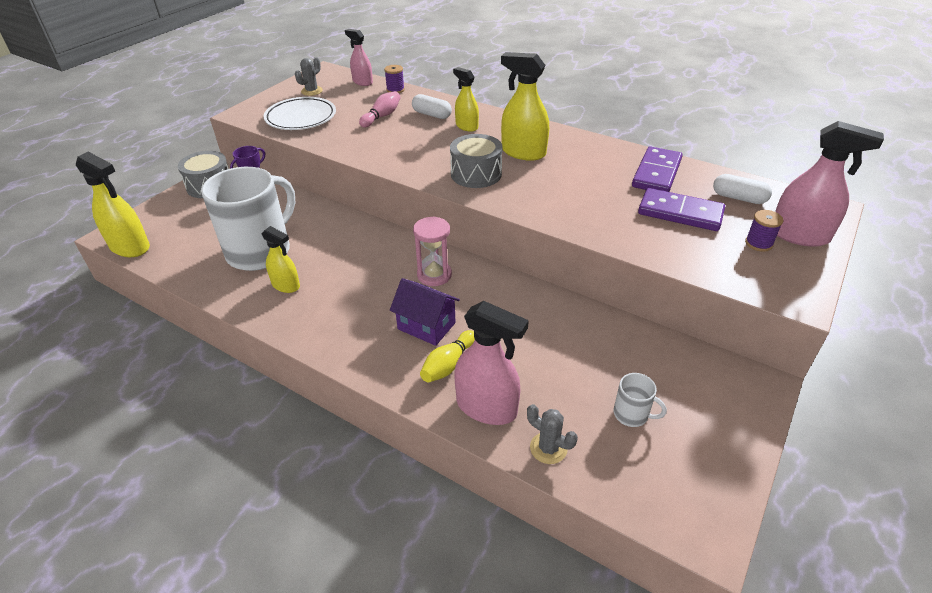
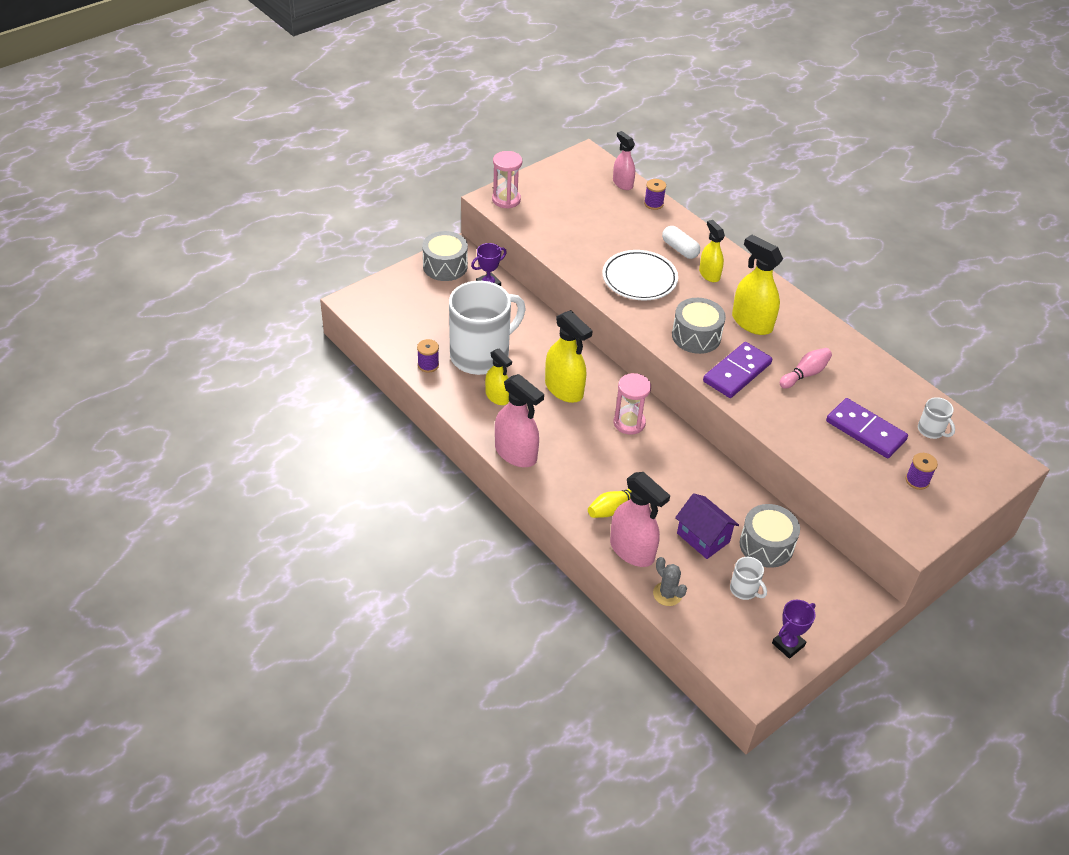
camera: 15 degrees right, 5 degrees up
yellow spray bottle [76,152,150,257] -> yellow spray bottle moved to [545,310,592,403]
white plate [263,97,336,130] -> white plate moved to [602,250,678,300]
grey cactus [295,57,323,96] -> none
pink bowling pin [359,91,401,127] -> pink bowling pin moved to [780,348,832,389]
purple house [390,278,460,346] -> purple house moved to [675,493,739,559]
purple domino [632,146,683,192] -> purple domino moved to [703,342,773,398]
white capsule [713,174,772,204] -> white mug [918,397,955,439]
pink spray bottle [775,121,884,247] -> pink spray bottle moved to [495,374,544,467]
none -> purple spool [417,339,439,373]
none -> pink hourglass [492,151,522,209]
none -> grey drum [740,504,800,568]
none -> purple trophy [772,600,816,659]

